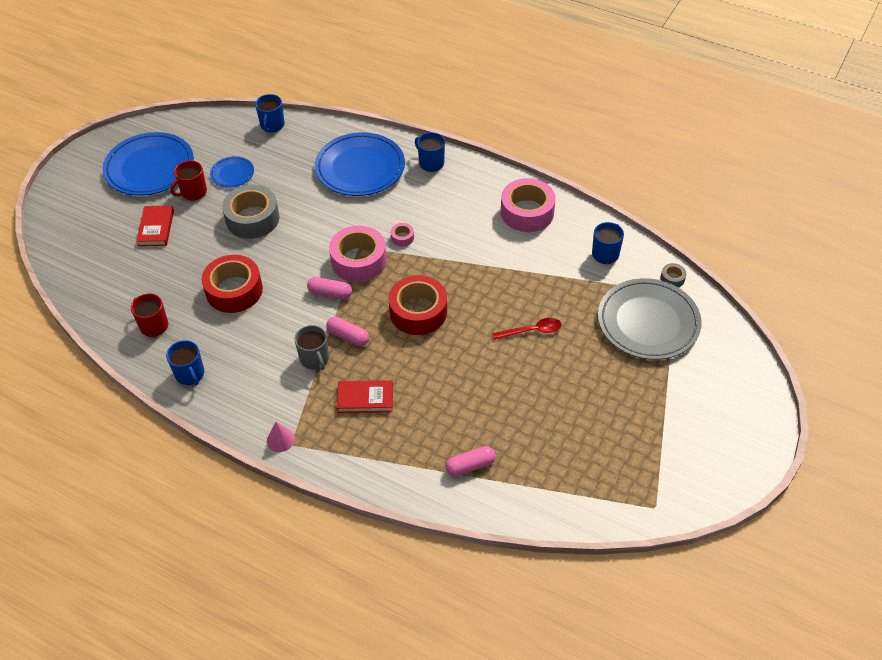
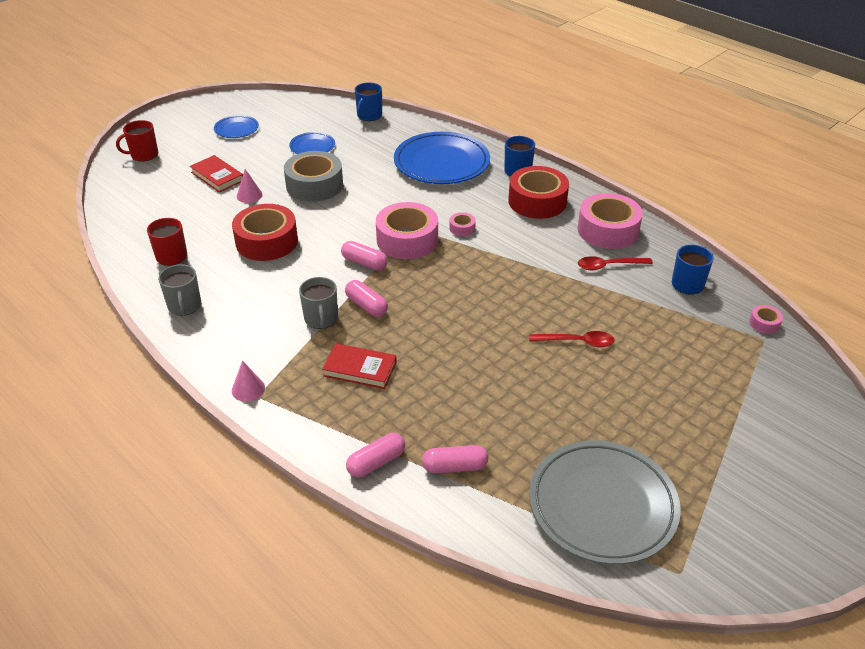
camera: 15 degrees right, 10 degrees down
blue plate [102,132,194,196] -> blue plate [214,115,259,138], size x0.49
red book [136,206,174,246] -> red book turned 60 degrees counterclockwise [190,155,243,192]
blue mug [166,340,204,385] -> grey mug [158,264,201,316]
red mug [170,161,207,201] -> red mug moved to [116,120,158,162]
red tape [389,275,447,335] -> red tape moved to [508,166,569,219]
grey plate [598,278,702,360] -> grey plate moved to [529,440,681,565]
grey tape [661,263,687,287] -> pink tape [749,305,783,334]
none -> pink cone [237,169,263,203]
none -> pink capsule [346,433,405,477]
none -> red spoon [578,256,653,270]

